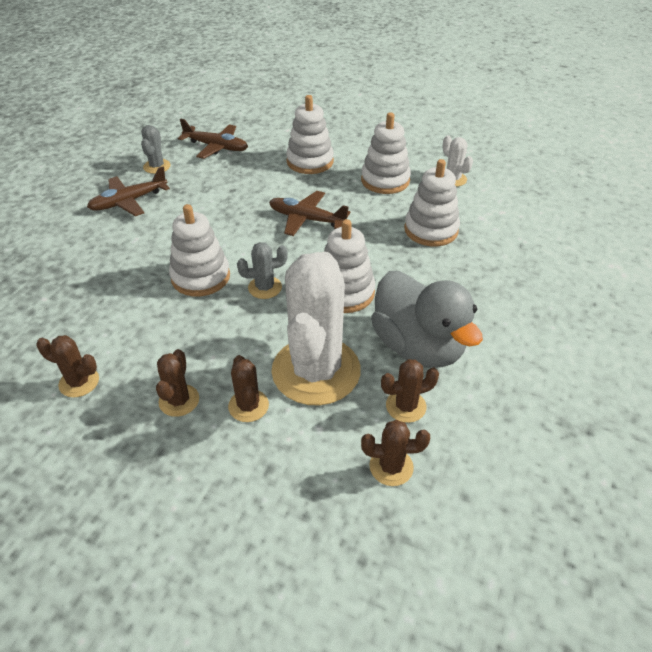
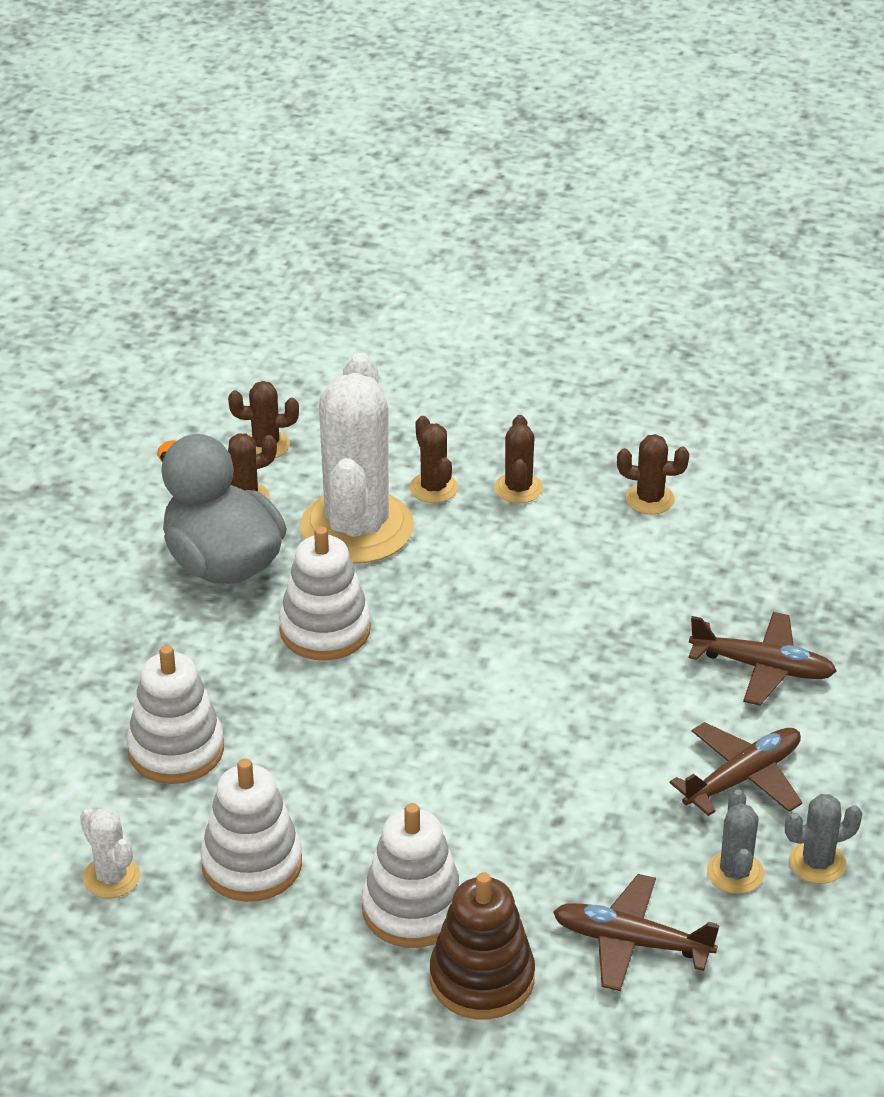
camera: 175 degrees right, 5 degrees down
white stacking toy [169,204,230,296] -> none
grey cactus [237,242,288,299] -> grey cactus moved to [785,794,863,884]
brown plane [269,191,351,236] -> brown plane moved to [689,612,837,705]
none -> brown stacking toy [430,872,535,1020]

